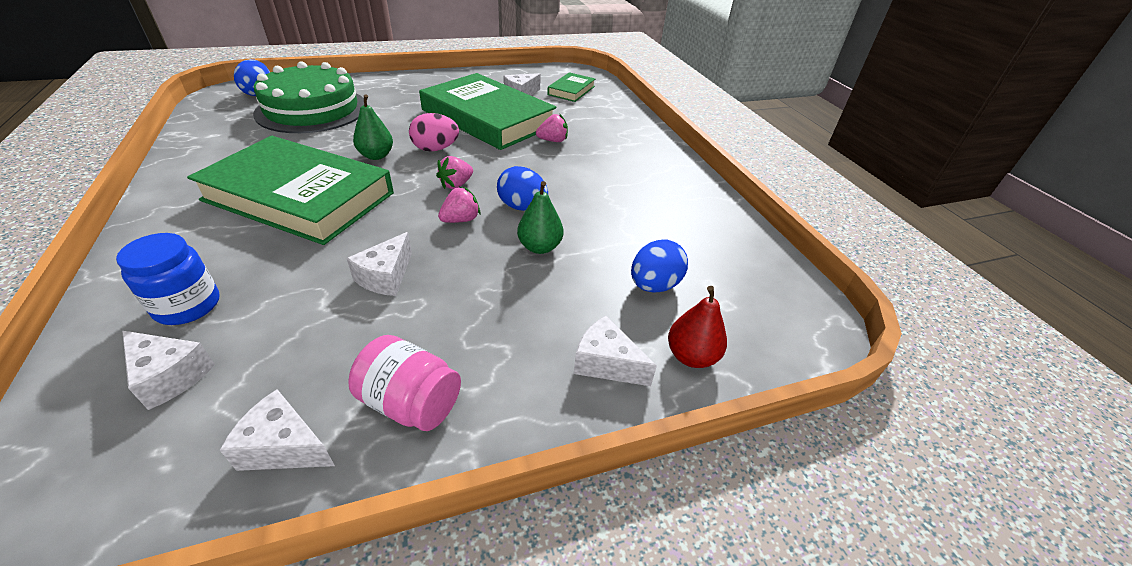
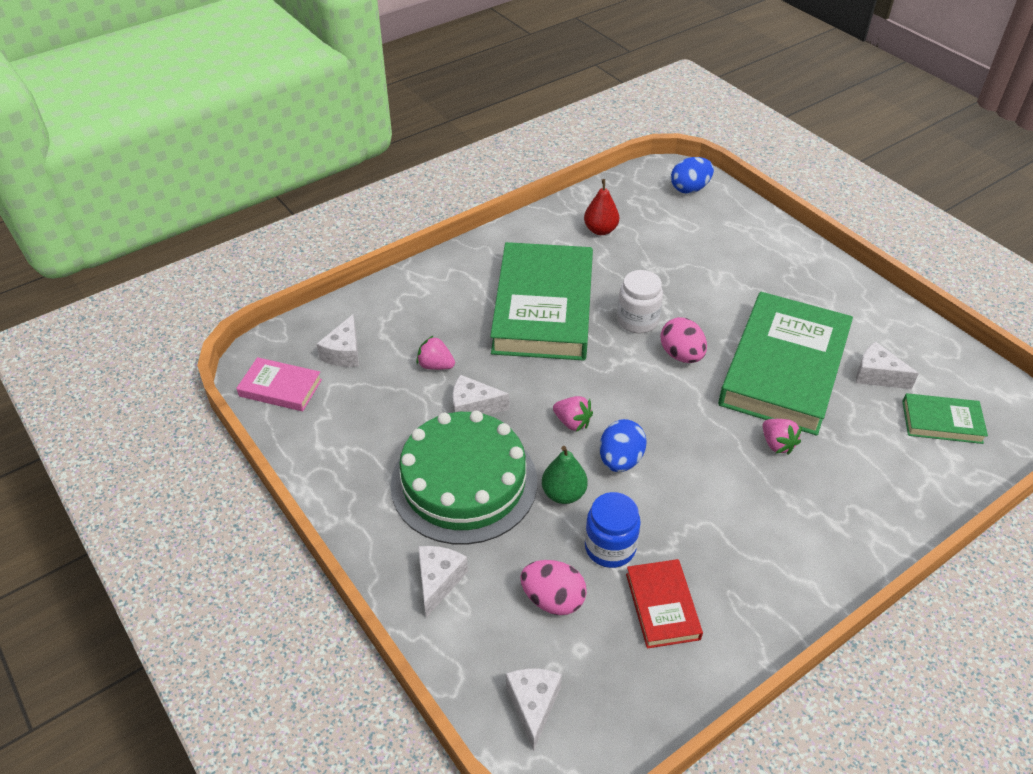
camera: 75 degrees right, 5 degrees up
blue jar [116,233,220,325] -> blue jar moved to [585,492,641,568]
white cheese [220,389,335,471] -> white cheese moved to [506,669,562,751]
green cake [253,61,364,133] -> green cake moved to [390,411,537,545]
pink jar [348,335,461,431] -> none
green pear [353,94,393,160] -> white jar [617,270,663,333]
pink strawberry [436,156,473,189] -> pink strawberry moved to [416,335,455,370]
blue egg [631,239,688,293] -> pink egg [520,560,587,615]
red pear [668,286,727,368] -> red pear moved to [584,179,619,235]
none -> pink book [236,357,322,411]
none -> red book [626,559,703,649]

